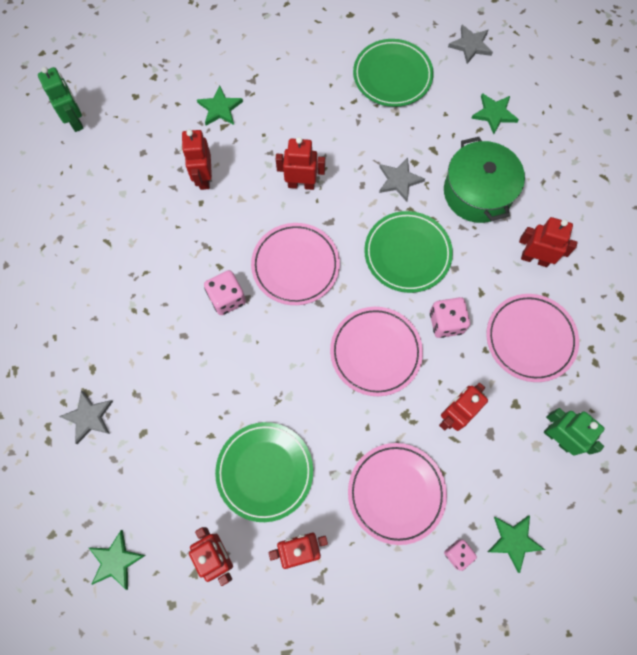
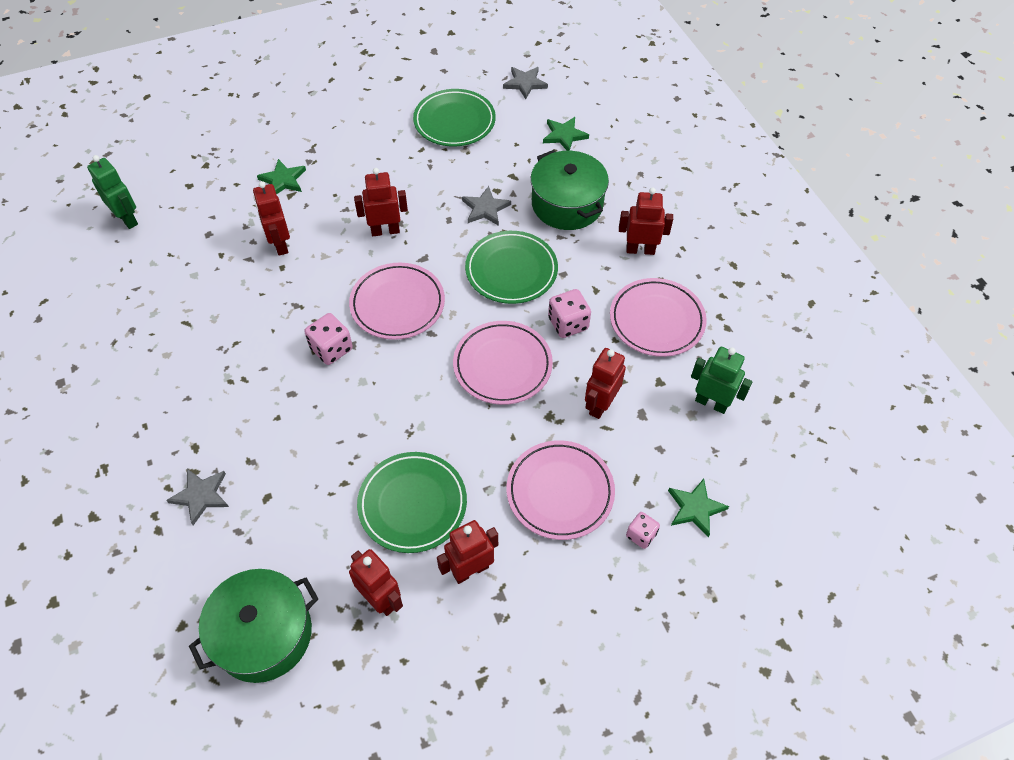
camera: 15 degrees left, 15 degrees down
green star [89,530,146,590] -> green pot [189,569,318,683]

